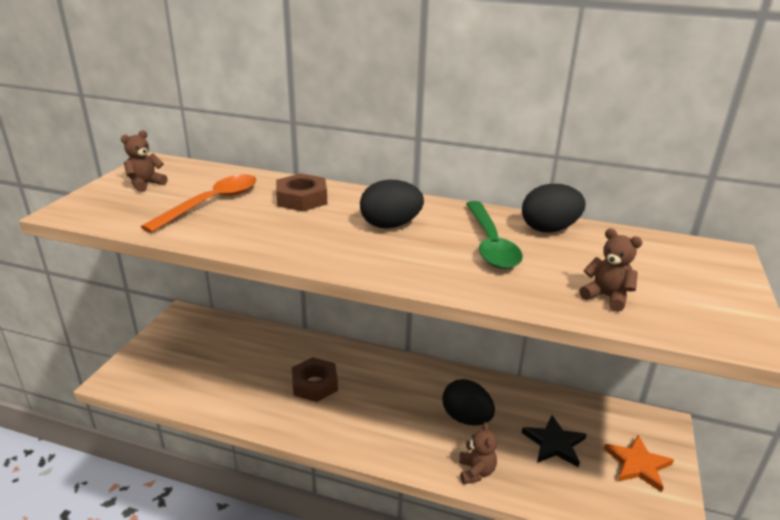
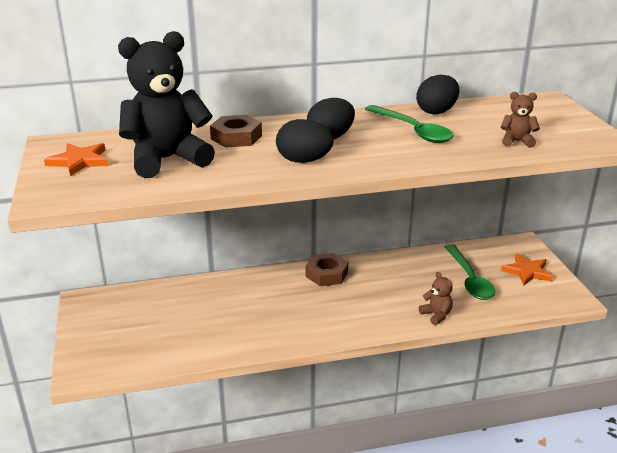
camera: 30 degrees left, 0 degrees up
brown teddy bear [121,130,168,192] -> orange star [44,143,109,176]
orange spoon [141,174,257,233] -> black teddy bear [118,31,215,178]
brown nut [292,357,338,402] -> brown nut moved to [305,253,348,286]
black egg [442,379,495,426] -> black egg moved to [276,119,333,163]
black star [522,415,587,467] -> green spoon [444,244,495,300]

